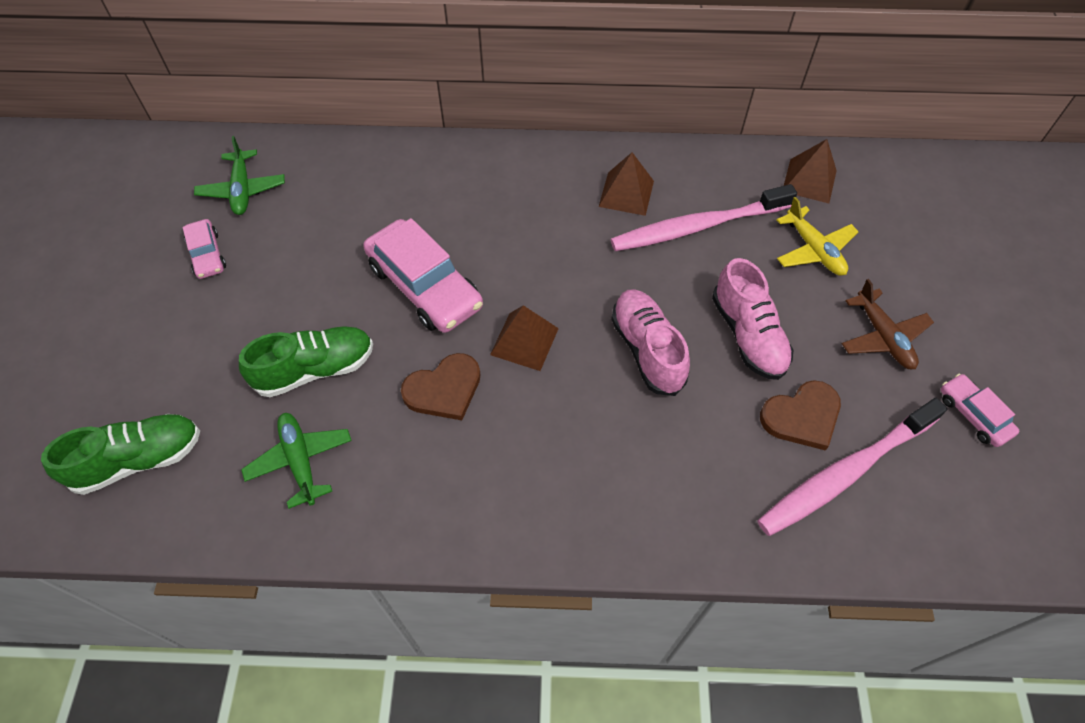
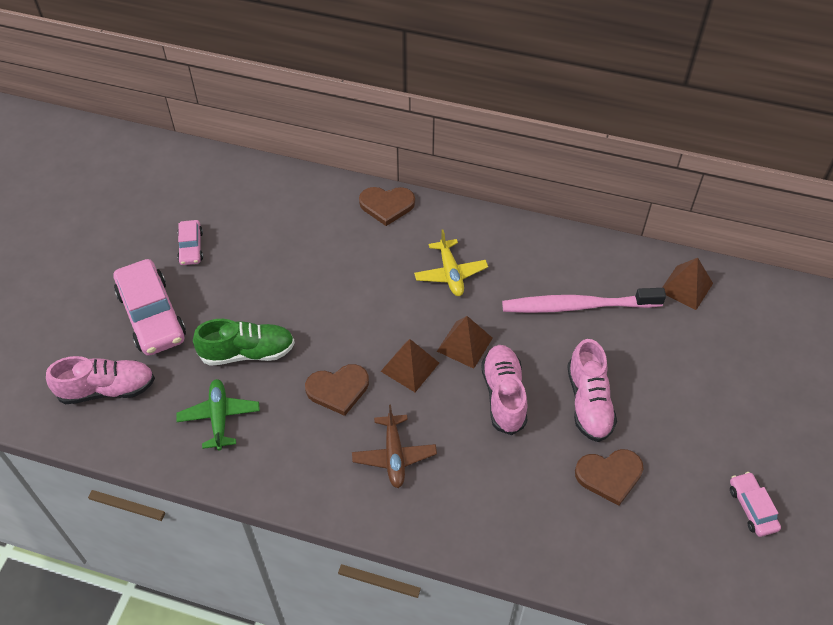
camera: 15 degrees right, 5 degrees down
green shoe [41,414,200,495] -> pink shoe [46,356,155,404]
green plane [194,136,285,215] -> none
pink car [363,218,483,333] -> pink car moved to [114,259,186,356]
brown pyramid [599,152,654,216] -> brown pyramid moved to [437,316,493,369]
pink toothbrush [757,398,947,536] -> none
yellow plane [777,197,859,276] -> yellow plane moved to [414,229,488,296]
brown plane [842,279,934,369] -> brown plane moved to [352,405,437,488]
none -> brown heart [359,187,415,226]

